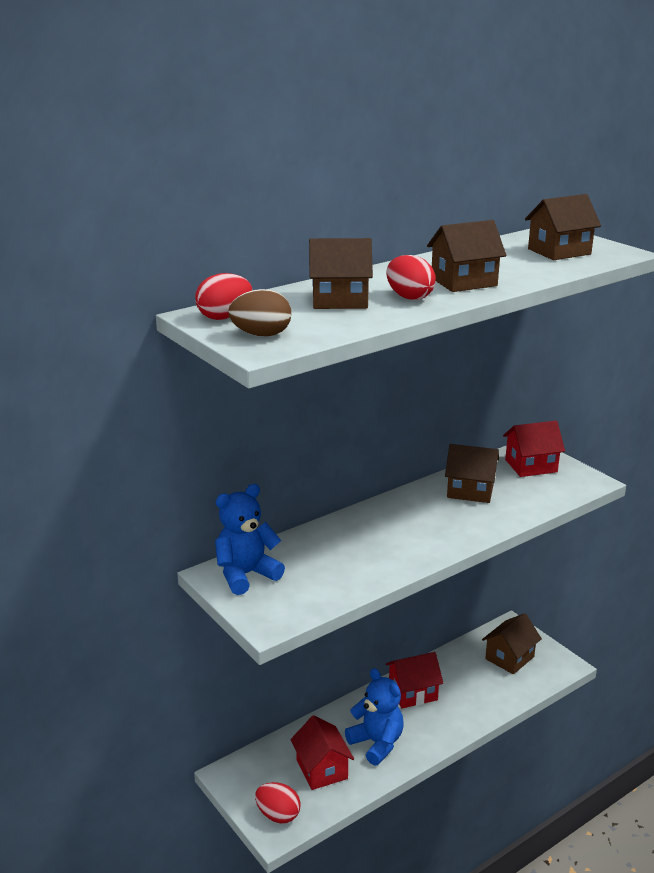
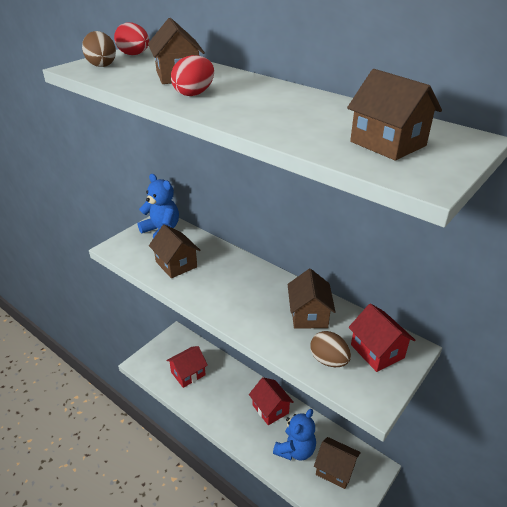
camera: 75 degrees right, 10 degrees up
red egg [255,782,301,823] -> none
blue teddy bear [345,668,403,765] -> blue teddy bear moved to [273,409,316,461]
brown house [427,220,506,292] -> brown house moved to [149,224,200,278]
none -> brown egg [310,331,351,367]

